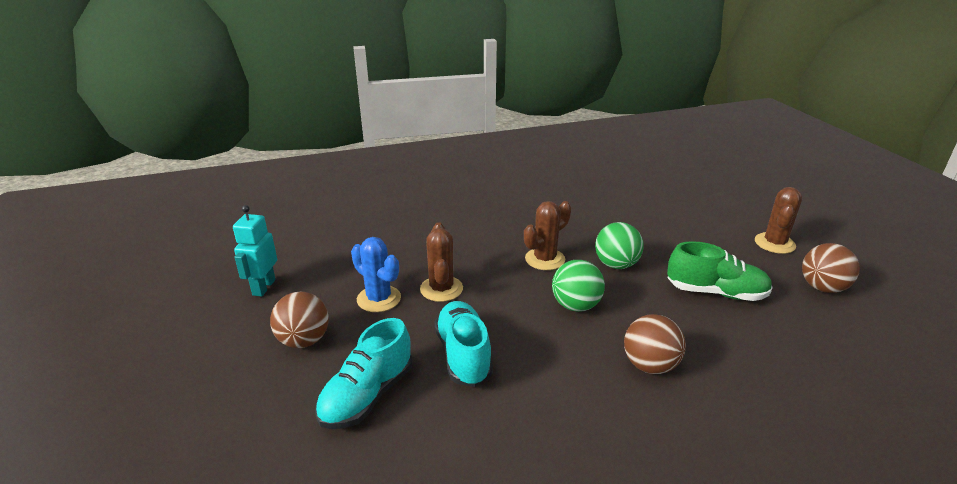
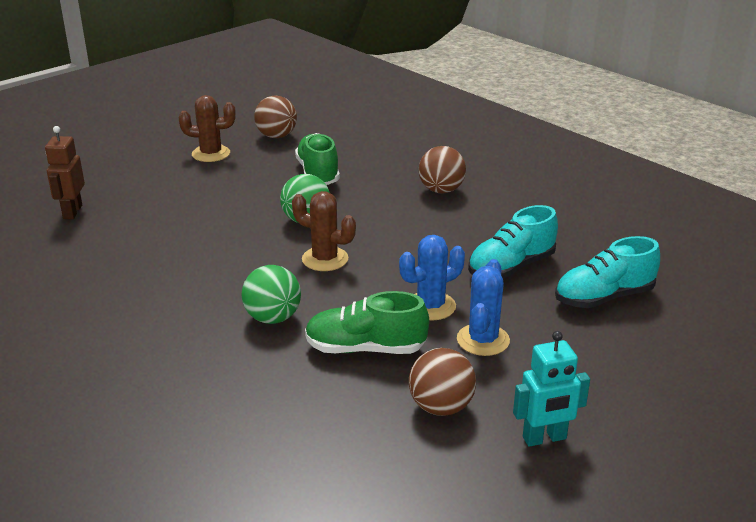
camera: 115 degrees left, 0 degrees up
brown ball [270,292,329,348] -> brown ball moved to [409,348,476,416]
turquoise shoe [315,318,412,429] -> turquoise shoe turned 150 degrees clockwise [555,236,660,308]
brown cactus [420,222,463,302] -> blue cactus [399,235,465,321]
green ball [552,260,605,312] -> green ball moved to [241,265,301,324]
none -> brown robot [45,126,85,219]
none -> green shoe [305,291,429,354]

